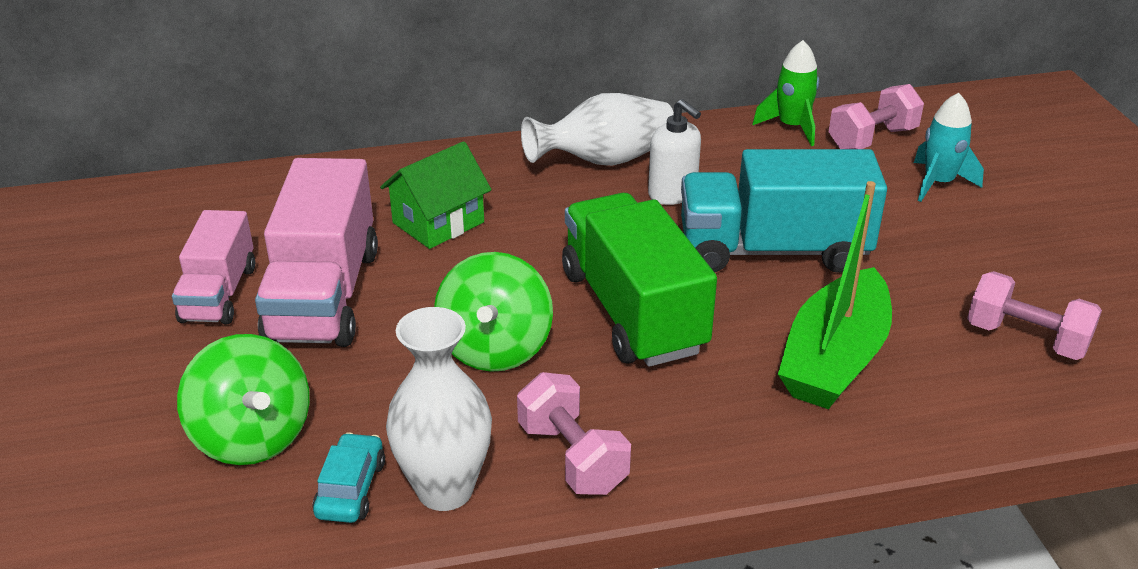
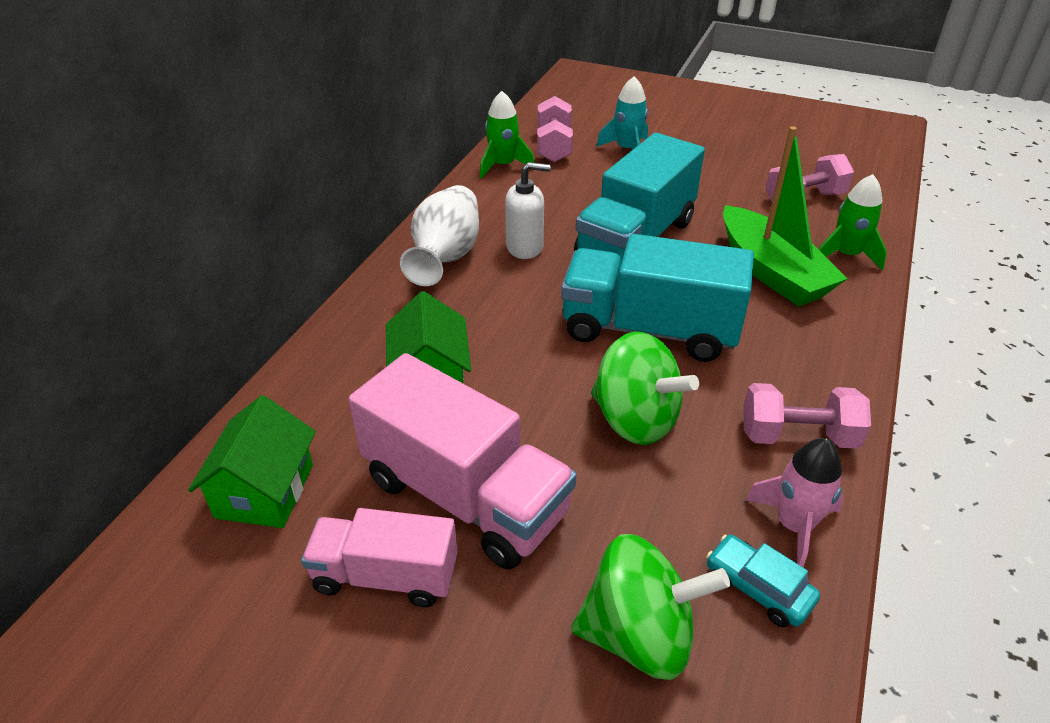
camera: 55 degrees left, 5 degrees up
pink truck [172,210,255,325] -> pink truck turned 150 degrees clockwise [301,508,458,607]
white vase [386,307,492,511] -> pink rocket [745,438,844,567]
green truck [562,193,717,367] -> turquoise truck [561,234,754,362]
none -> green house [188,395,316,528]
none -> green rocket [819,174,887,270]

